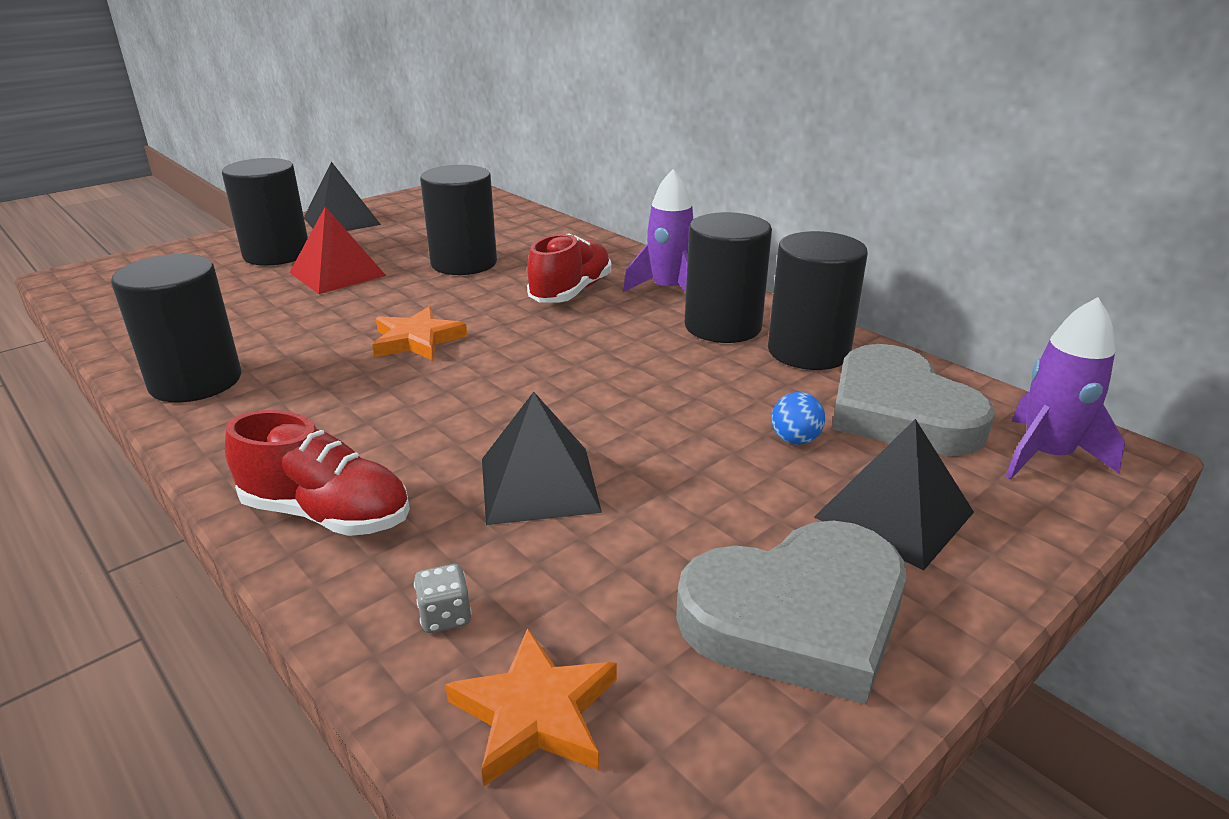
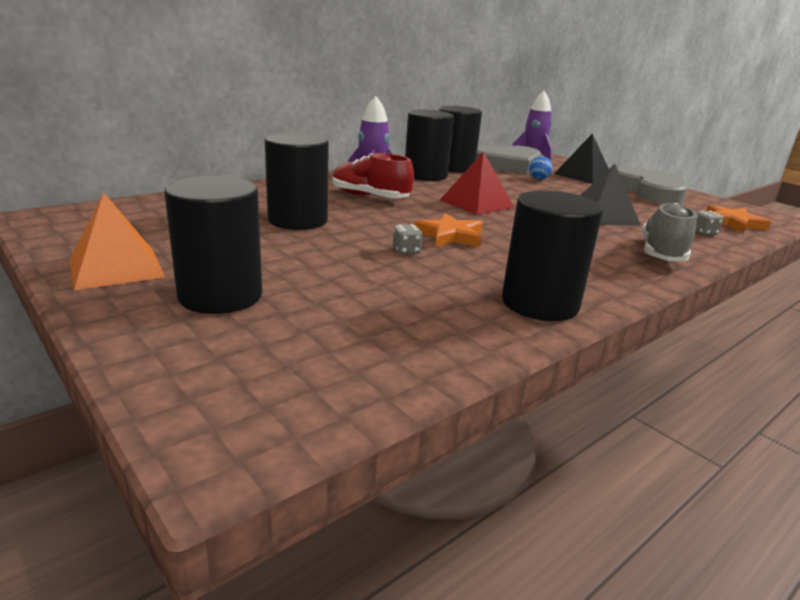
camera: 90 degrees left, 5 degrees down
red shoe [225,410,410,536] -> grey shoe [642,203,697,261]
red pyramid [289,207,386,294] -> red pyramid moved to [440,151,514,215]
black pyramid [304,162,381,231] -> orange pyramid [70,193,165,290]
none -> grey dice [393,224,422,254]

